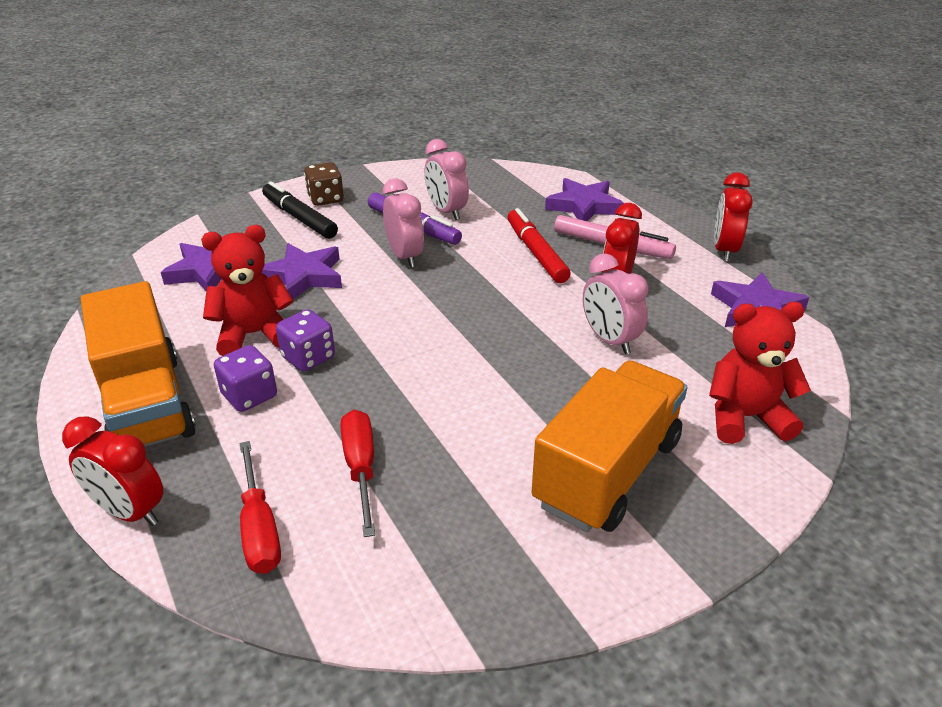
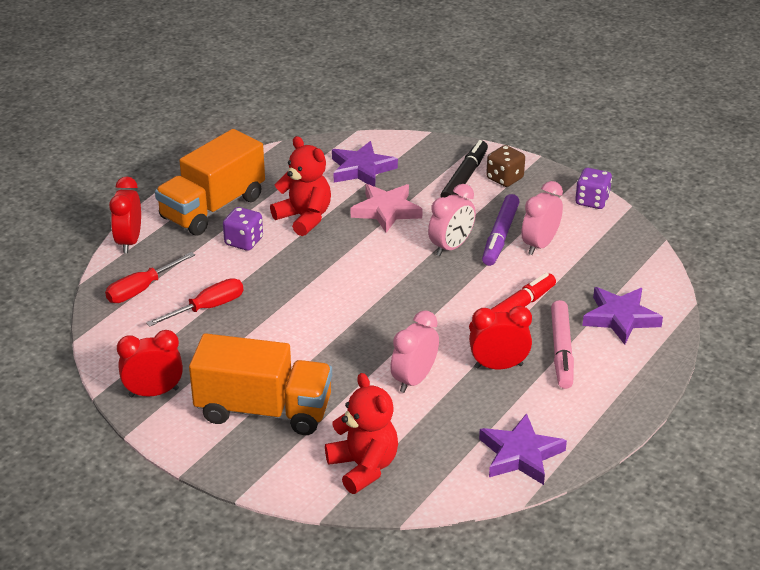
camera: 65 degrees right, 0 degrees up
purple star [261,243,342,299] -> pink star [351,184,423,233]
purple dice [276,309,335,372] -> purple dice moved to [575,168,612,209]
red clock [714,172,753,262] -> red clock moved to [117,330,183,397]

